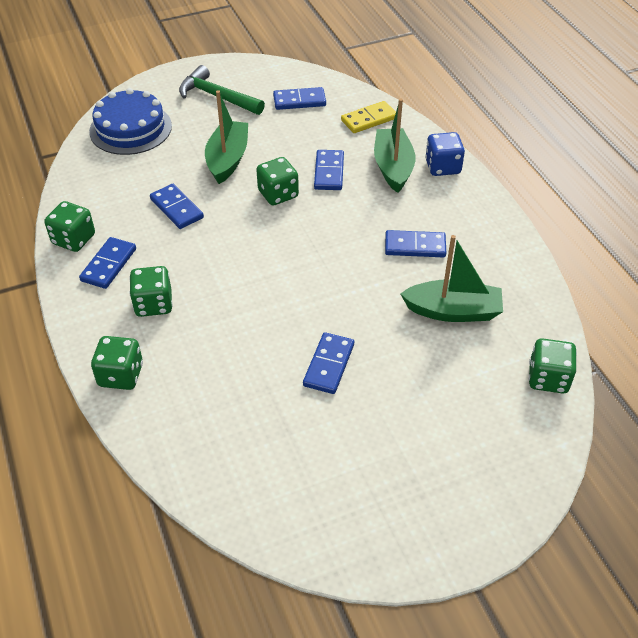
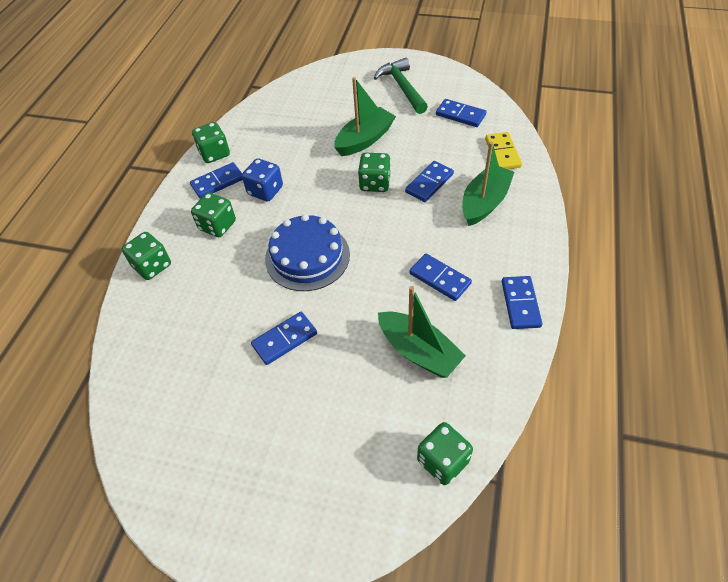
camera: 40 degrees right, 5 degrees up
blue cake [89,88,172,155] -> blue cake moved to [265,214,350,291]
blue domino [150,184,204,229] -> blue domino moved to [502,276,542,329]
yellow domino [341,101,396,133] -> yellow domino turned 75 degrees clockwise [485,132,522,169]
blue dice [425,132,465,176] -> blue dice moved to [242,158,283,201]

